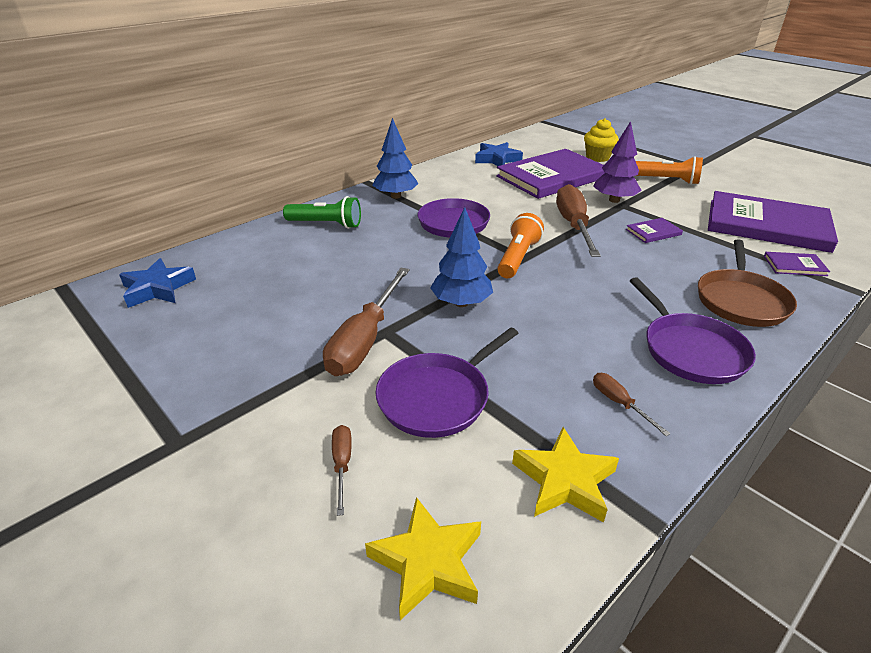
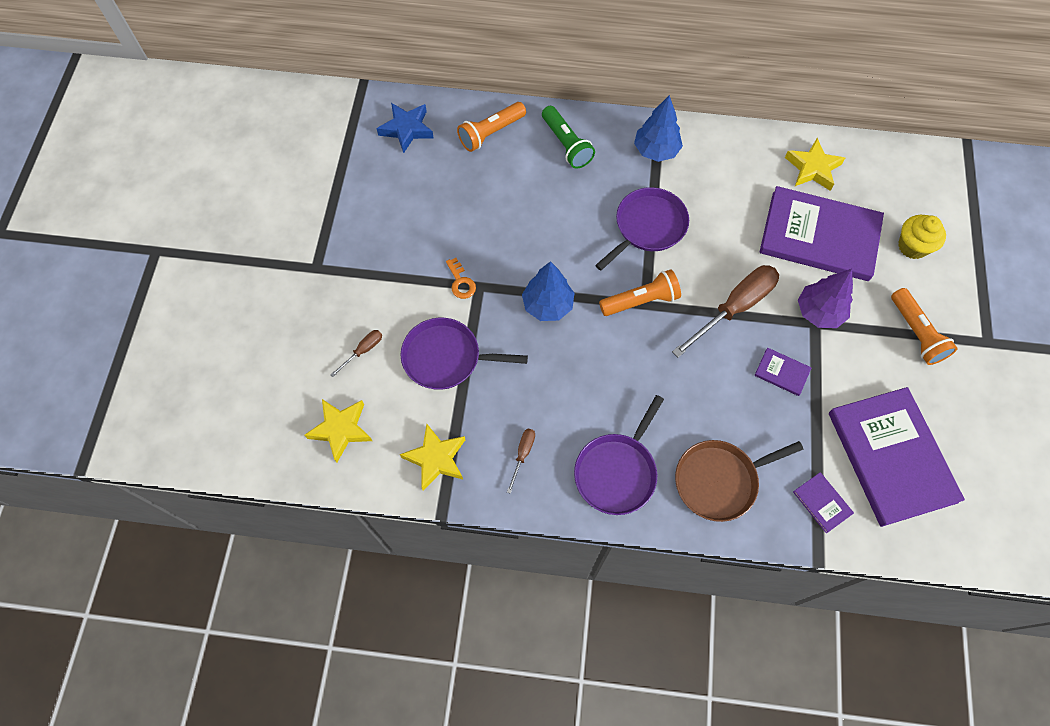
camera: 50 degrees right, 30 degrees up
brown screwdriver [323,268,409,376] -> orange key [446,258,476,299]
blue star [475,142,523,166] -> yellow star [785,138,845,191]
none -> orange flashlight [457,102,526,152]

